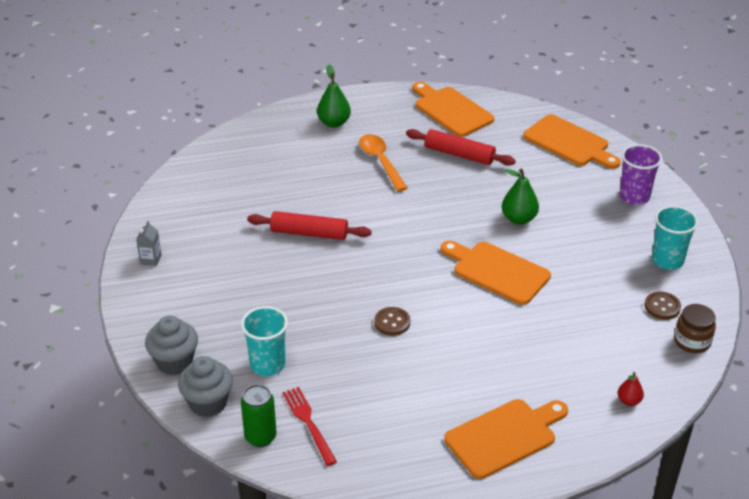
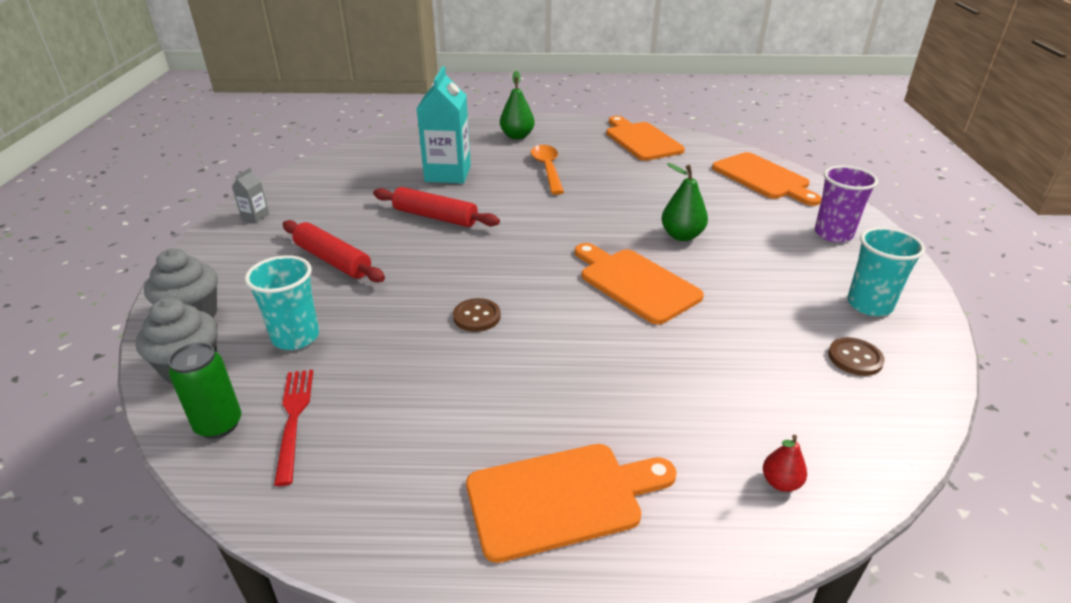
camera: 15 degrees right, 5 degrees down
red rolling pin [406,129,516,165] -> red rolling pin moved to [283,220,385,282]
brown jar [674,304,716,353] -> none
none -> turquoise carton [417,66,471,183]

